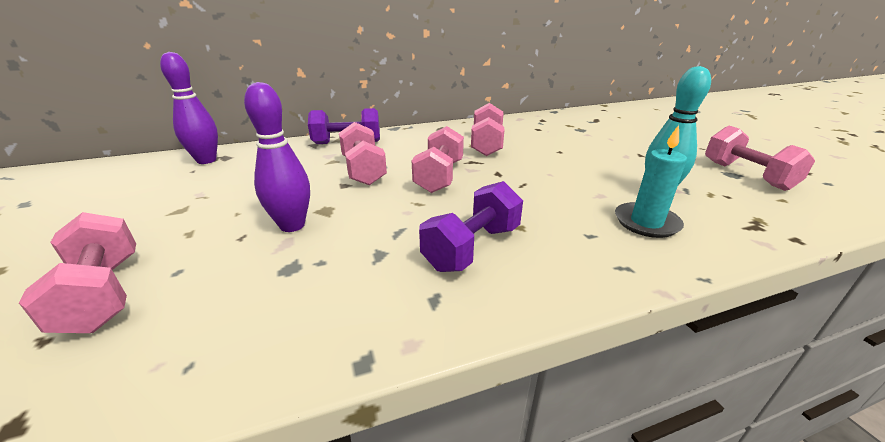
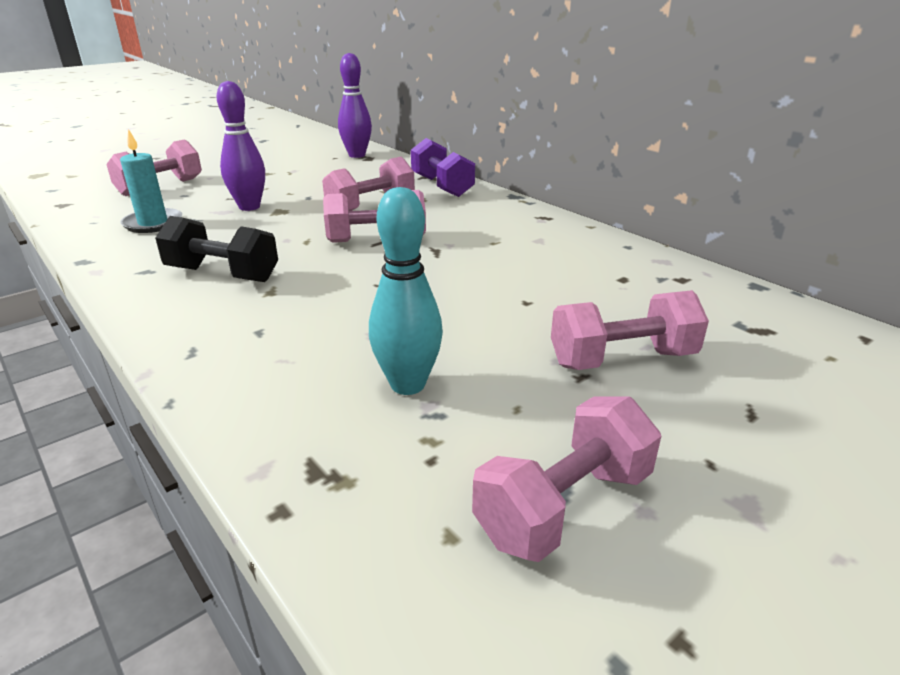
camera: 70 degrees right, 0 degrees up
purple dumbbell [419,181,523,272] -> black dumbbell [155,216,278,282]
pink dumbbell [471,103,504,156] -> pink dumbbell moved to [551,290,709,370]
turquoise candle [615,125,687,238] -> turquoise candle moved to [120,129,182,233]

